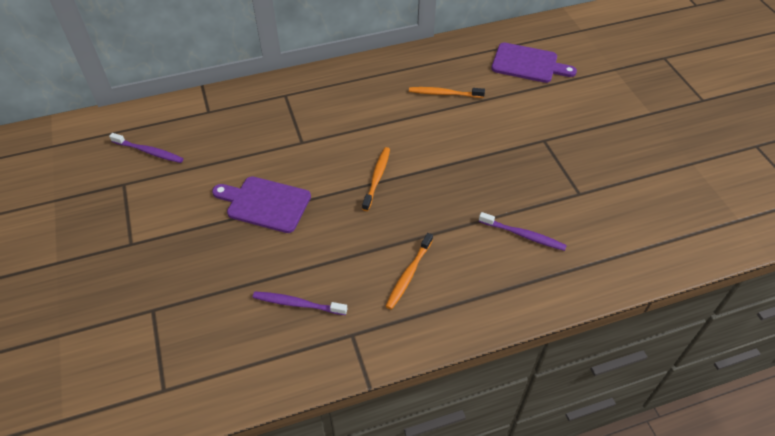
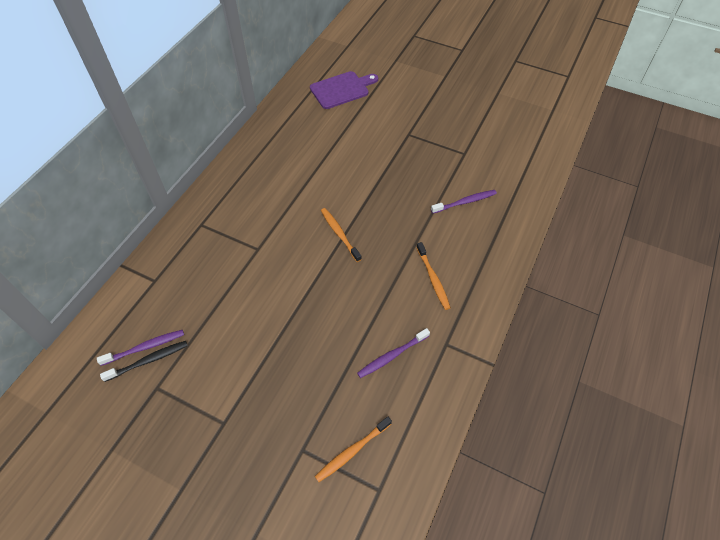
camera: 45 degrees left, 5 degrees up
purple cutting board [212,177,311,233] -> none
orange toothbrush [409,87,485,98] -> orange toothbrush moved to [315,417,392,482]
none -> black toothbrush [100,341,188,382]

